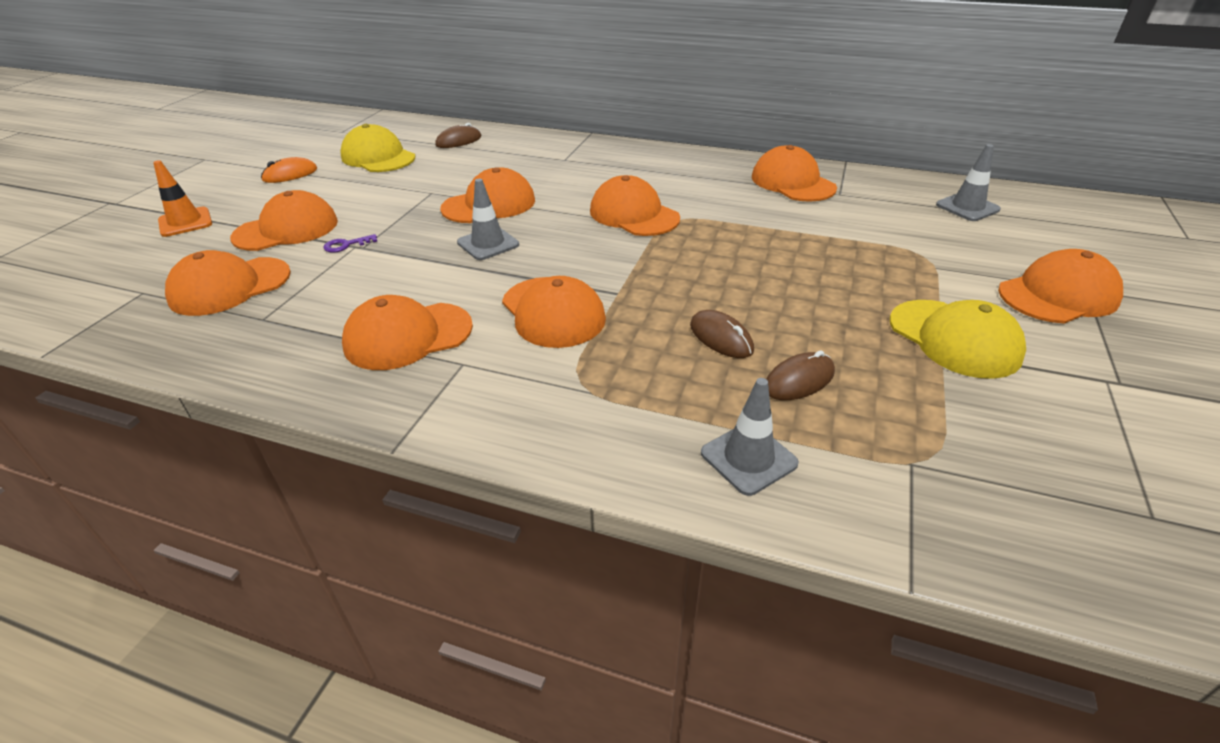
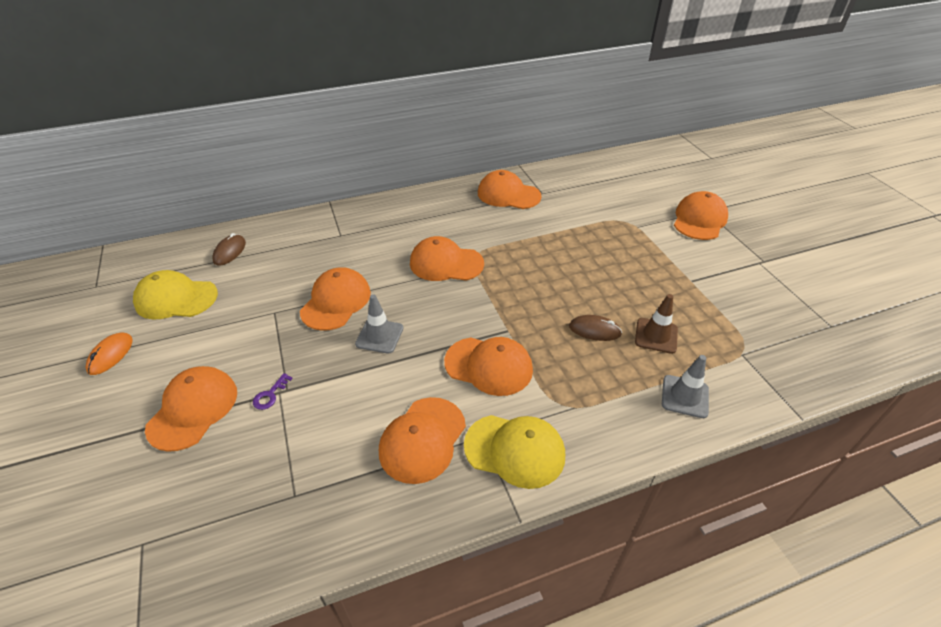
camera: 40 degrees left, 5 degrees up
orange traffic cone [153,160,212,237] -> none
orange cap [165,250,291,316] -> none
brown mouse [766,351,835,400] -> brown traffic cone [635,294,678,354]
yellow cap [890,300,1026,379] -> yellow cap moved to [464,415,565,489]
grey traffic cone [936,144,1001,221] -> none

